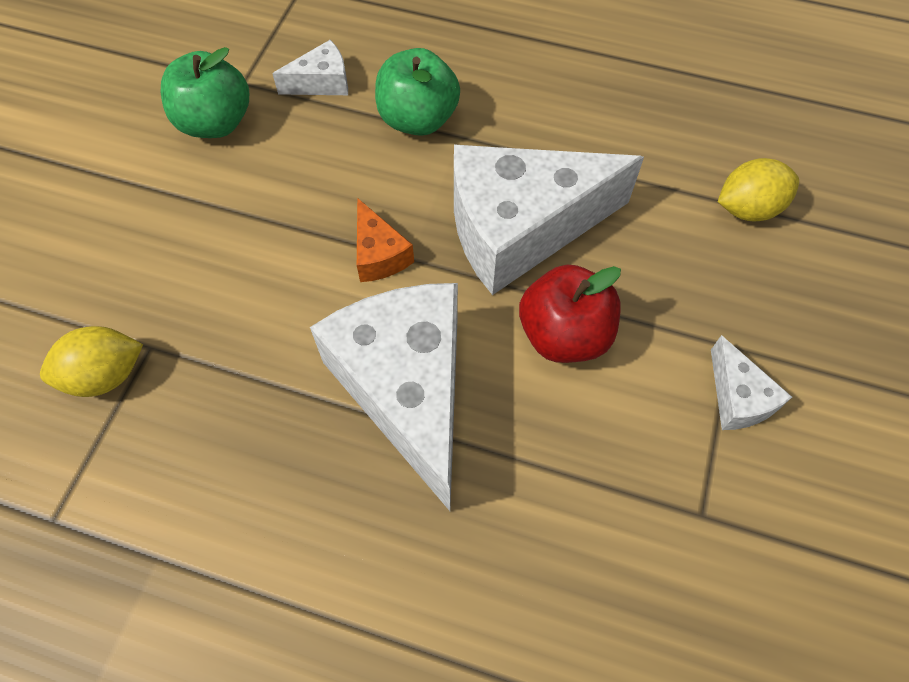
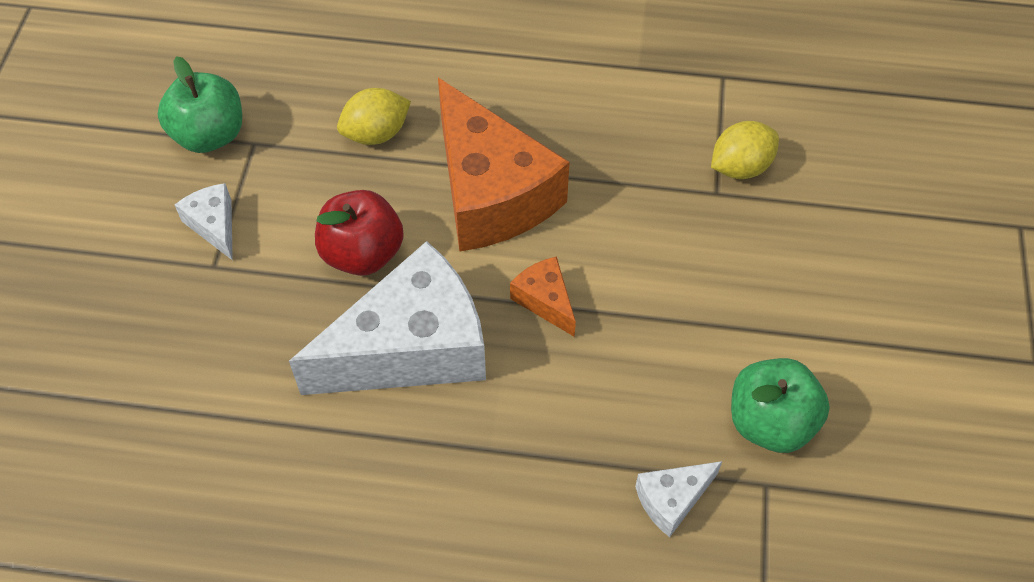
camera: 170 degrees right, 5 degrees down
white cheese [310,283,458,511] -> orange cheese [438,78,570,252]
green apple [375,48,460,136] -> green apple moved to [158,56,242,153]
yellow lemon [718,158,799,221] -> yellow lemon moved to [337,88,411,145]

